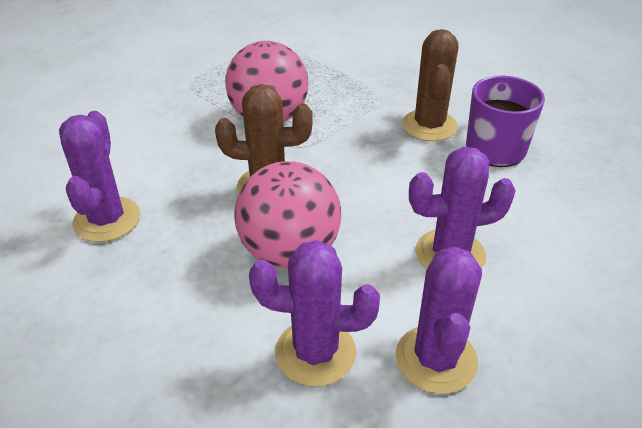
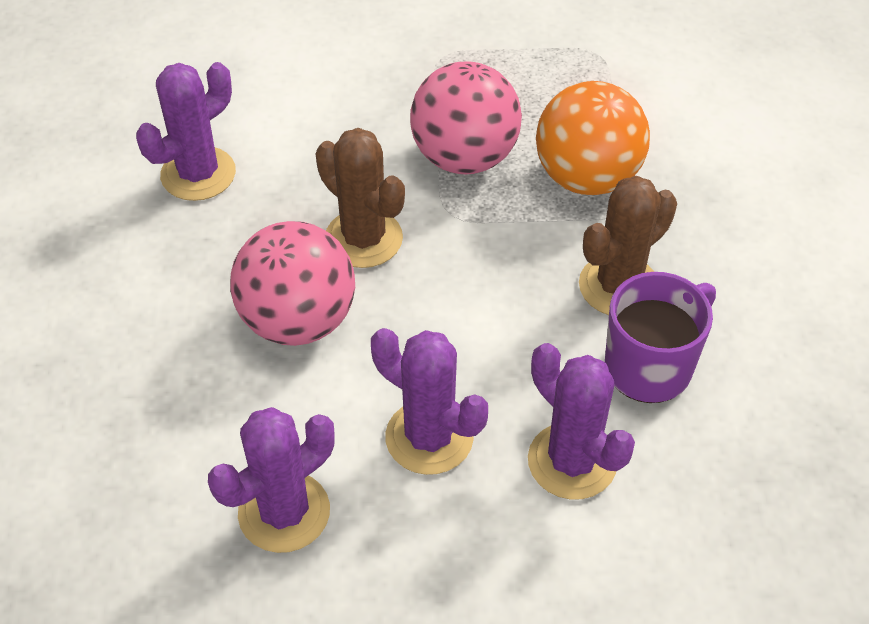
camera: 45 degrees right, 10 degrees up
purple cactus [249,240,380,387] -> purple cactus moved to [528,343,635,500]
none -> orange ball [536,81,650,195]

